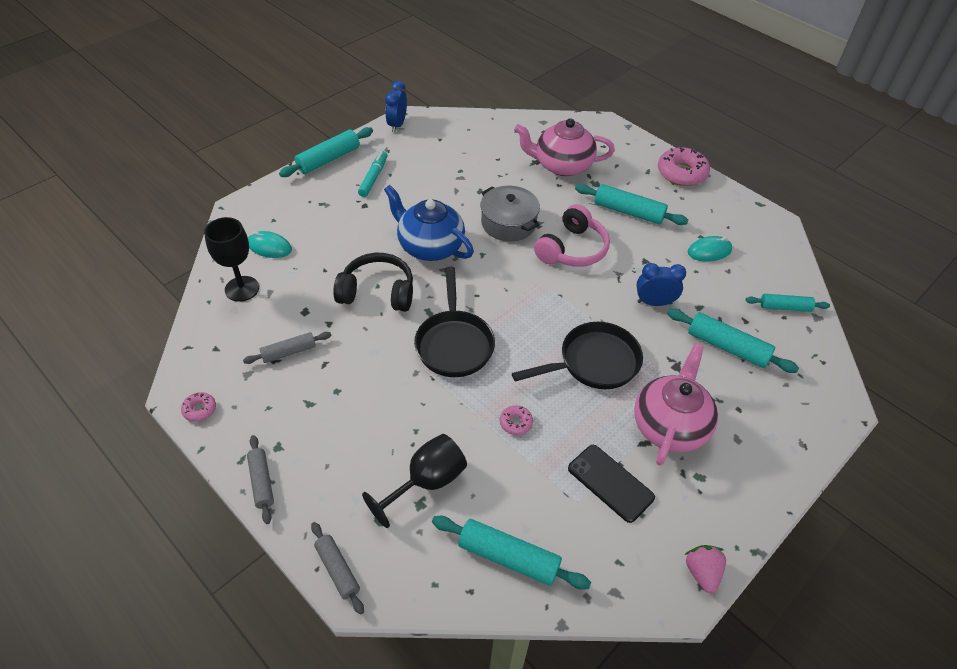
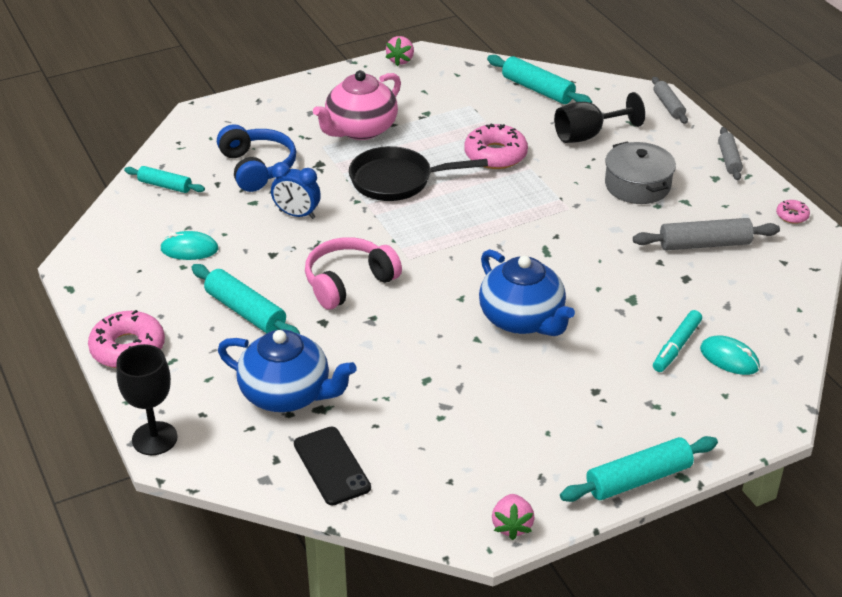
camera: 160 degrees left, 10 degrees down
black goblet [204,217,259,302] -> black goblet moved to [116,344,177,455]
grey rolling pin [243,332,331,364] -> grey rolling pin [633,218,780,250], size x1.57
black headphones [333,253,413,312] -> none
turquoise marker [358,151,387,197] -> turquoise marker moved to [653,310,702,372]
blue clock [385,81,407,132] -> pink strawberry [492,494,535,540]
black pan [414,267,495,377] -> none
grey pot [481,186,540,242] -> grey pot moved to [605,141,676,204]
pink donut [500,405,533,435] -> pink donut [464,123,528,169], size x2.05
pink teapot [514,118,615,176] -> blue teapot [218,329,357,412]
black phone [568,445,655,523] -> black phone moved to [294,427,371,505]
turquoise rolling pin [667,308,799,373] -> blue headphones [217,124,296,192]

